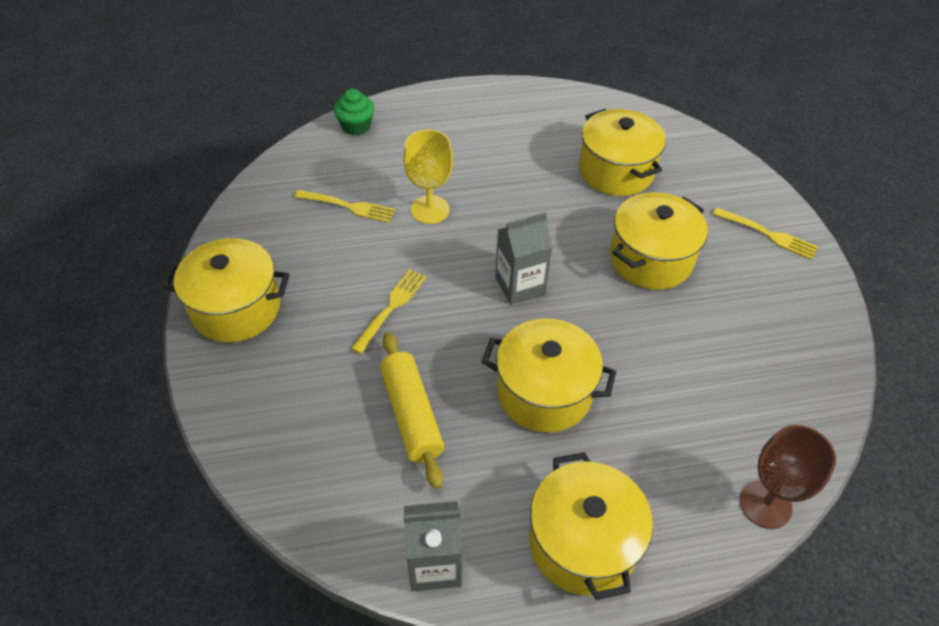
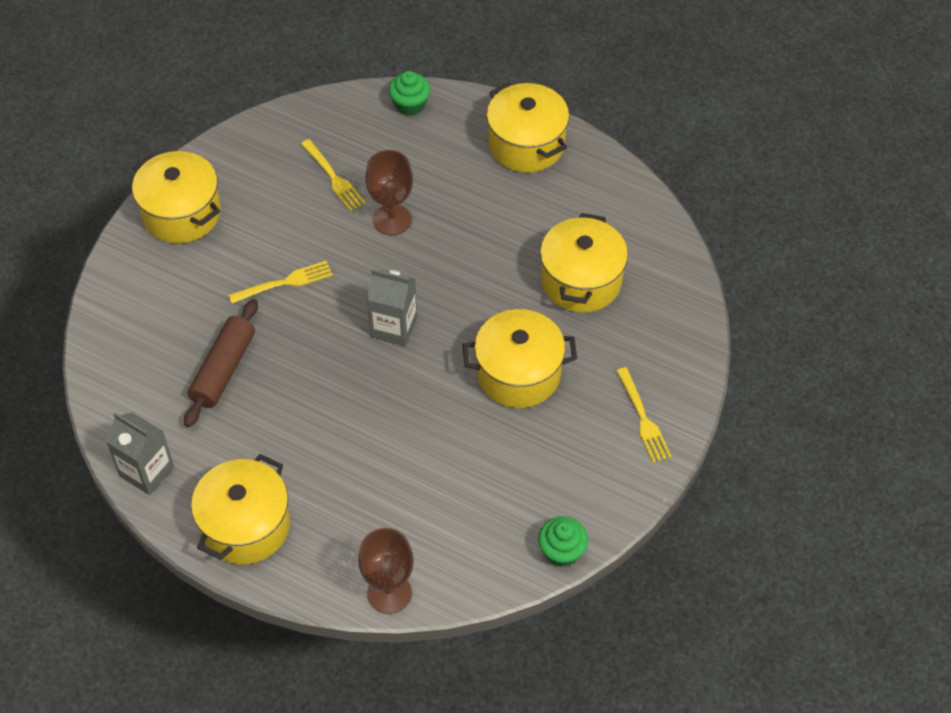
camera: 40 degrees right, 5 degrees up
yellow rolling pin [380,332,444,489] -> brown rolling pin [184,299,258,427]
yellow goblet [403,129,453,224] -> brown goblet [365,150,413,235]
yellow pot [482,318,616,433] -> yellow pot moved to [486,82,569,173]
none -> green cupcake [538,516,588,567]

